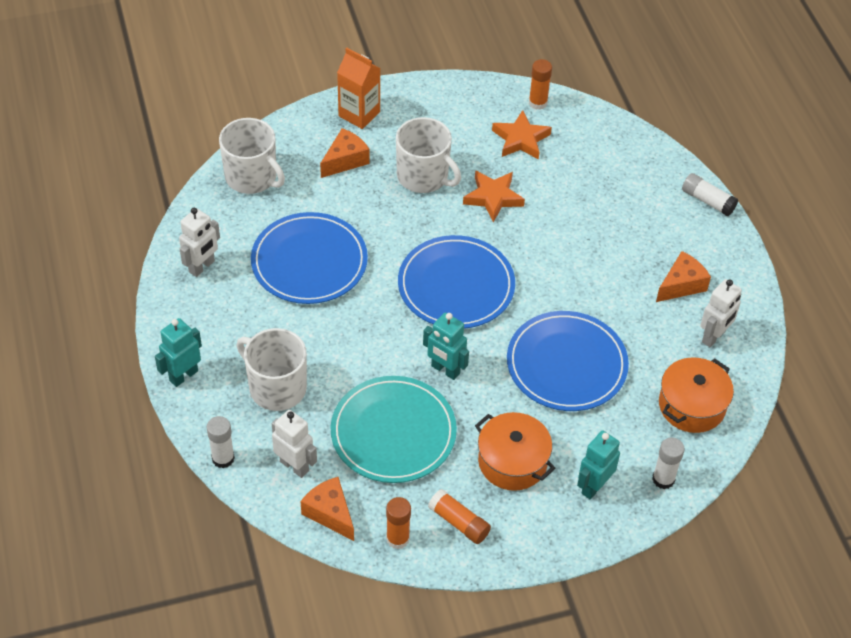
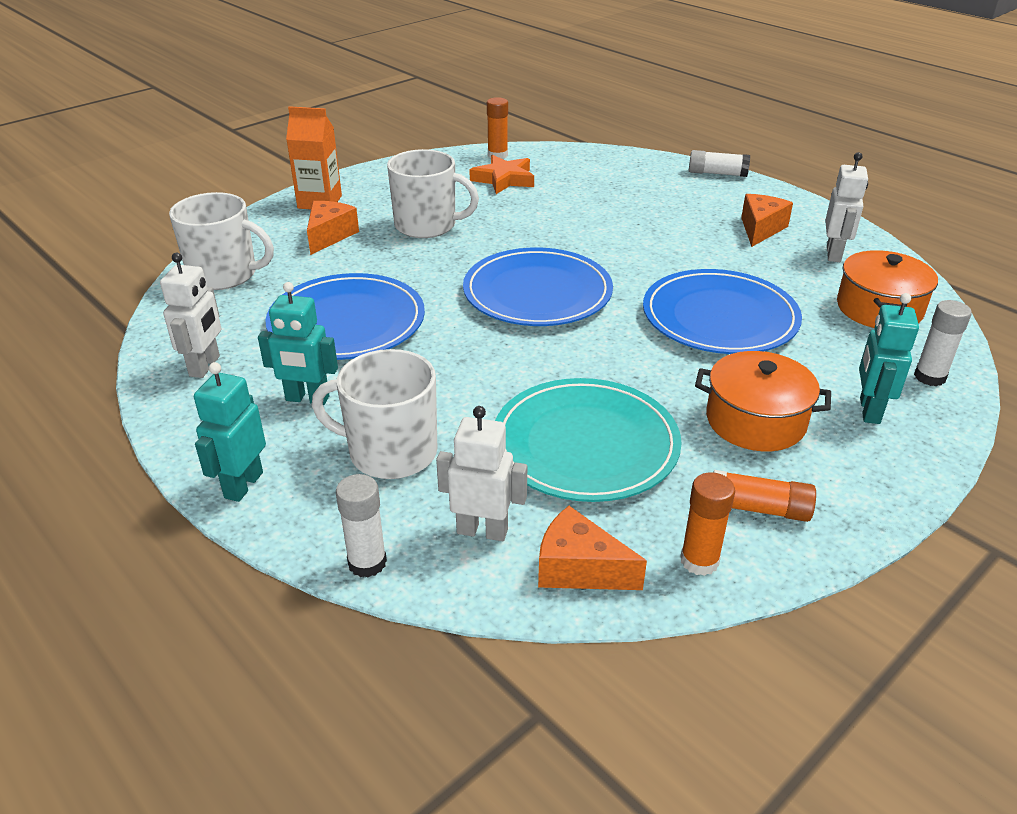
camera: 25 degrees left, 15 degrees down
turquoise robot [423,313,469,380] -> turquoise robot moved to [258,282,338,405]
orange star [463,171,525,222] -> none

